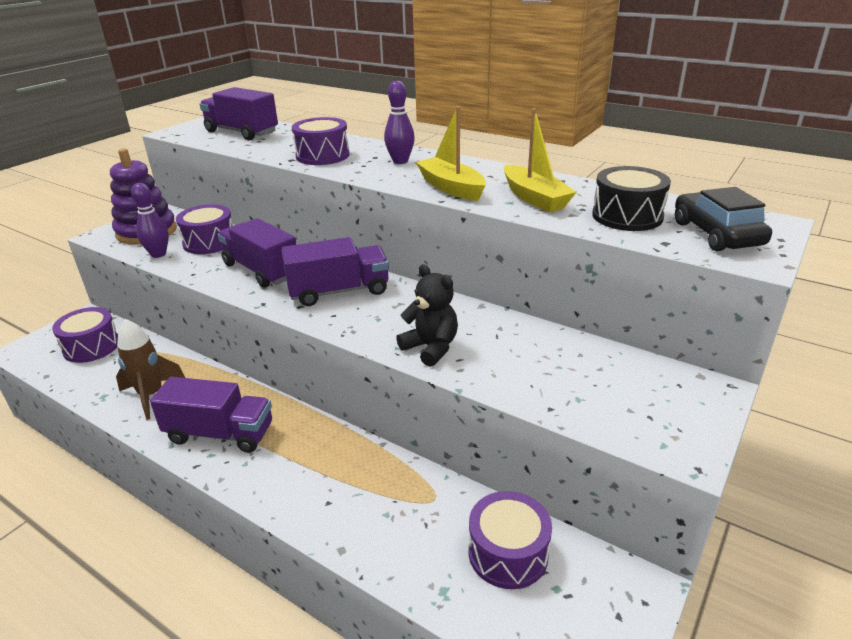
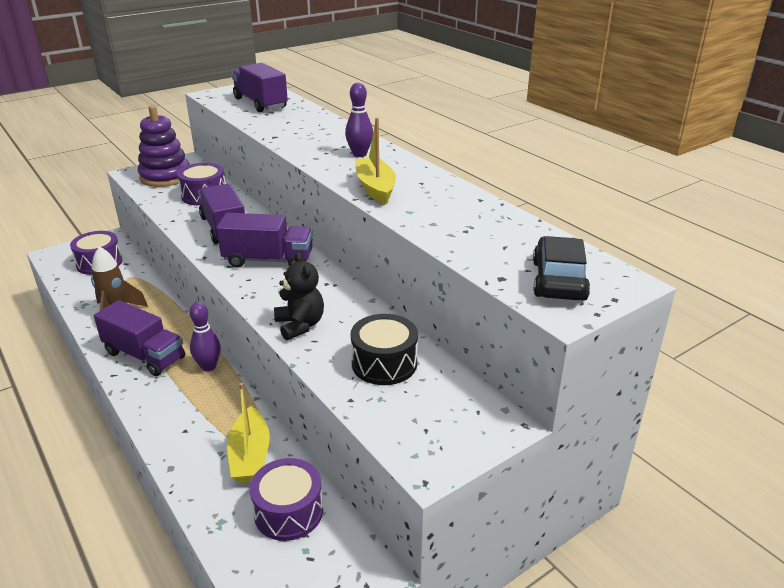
camera: 20 degrees right, 0 degrees up
purple bowling pin [131,183,169,258] -> purple bowling pin moved to [189,302,221,371]
purple drum [292,117,350,165] -> none
yellow boat [504,108,577,212] -> yellow boat moved to [227,383,270,483]
black drum [592,166,671,231] -> black drum moved to [351,314,418,385]

